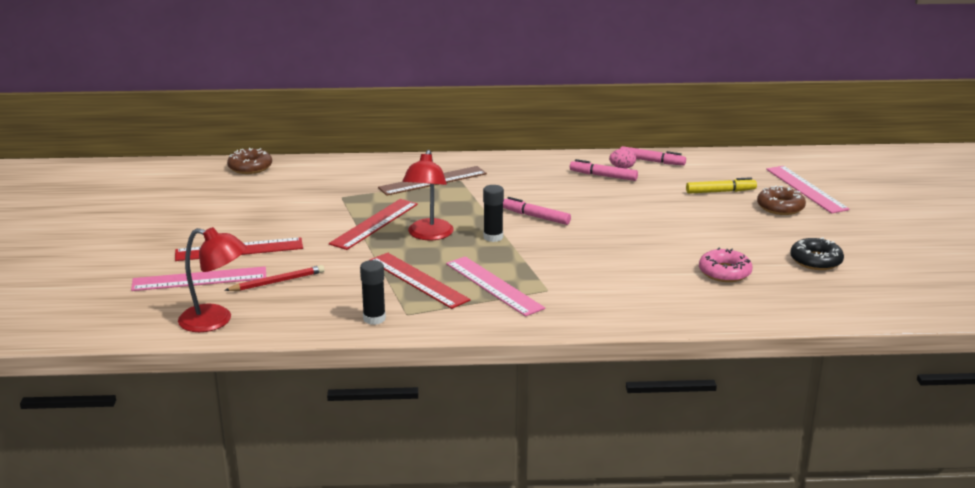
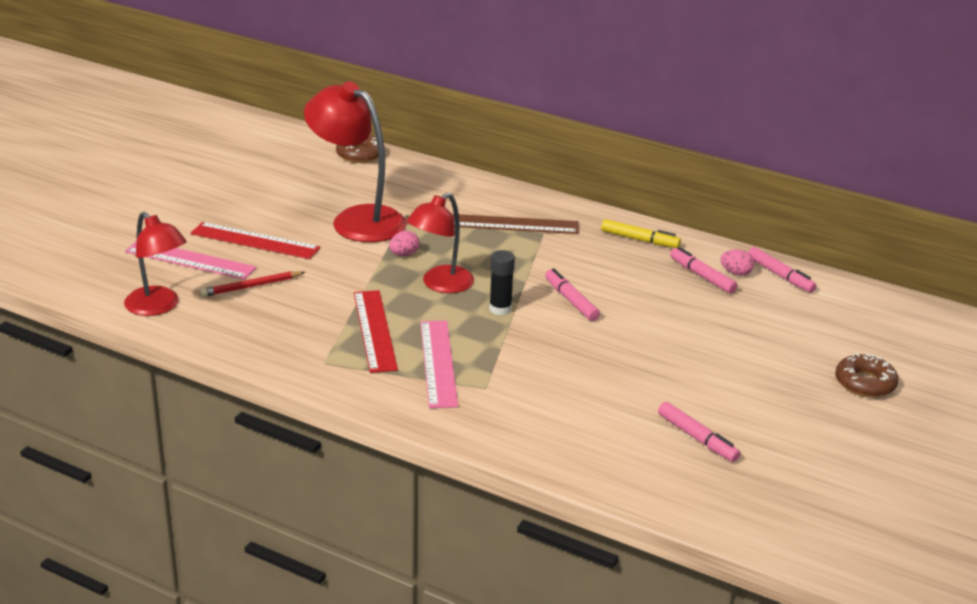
camera: 30 degrees right, 5 degrees up
red pencil [224,265,324,291] -> red pencil turned 150 degrees clockwise [200,271,305,297]
red ruler [329,199,418,250] -> pink egg [389,231,419,256]
black glue stick [360,260,386,325] -> none
yellow marker [686,177,757,194] -> yellow marker moved to [601,219,681,248]
pink donut [699,248,753,282] -> pink marker [658,402,740,462]
pink ruler [766,166,850,213] -> none
black donut [790,238,844,270] -> none
none -> red lamp [304,81,406,242]

